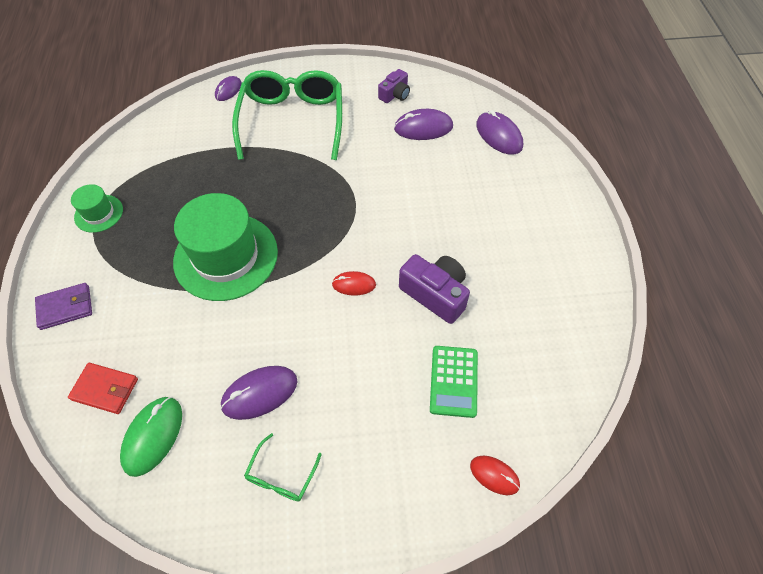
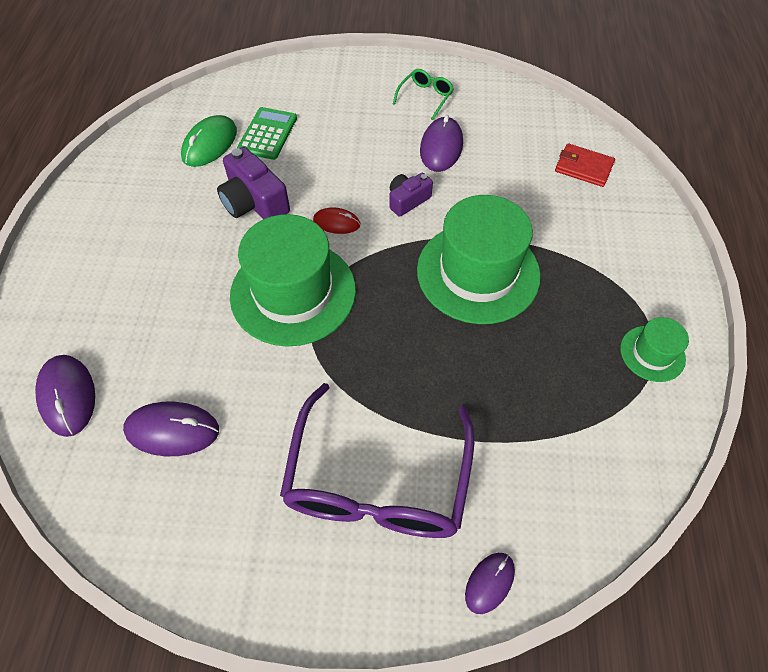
camera: 170 degrees left, 0 degrees up
purple wallet [35,283,92,330] -> none
green mouse [120,397,182,477] -> green mouse moved to [181,115,237,167]
purple mouse [220,366,298,420] -> purple mouse turned 60 degrees counterclockwise [420,115,463,172]
green glasses [232,70,342,160] -> purple glasses [280,383,475,538]
purple camera [378,69,410,103] -> purple camera moved to [389,173,433,217]
red mouse [470,456,520,495] -> none
none -> green hat [230,214,356,346]

